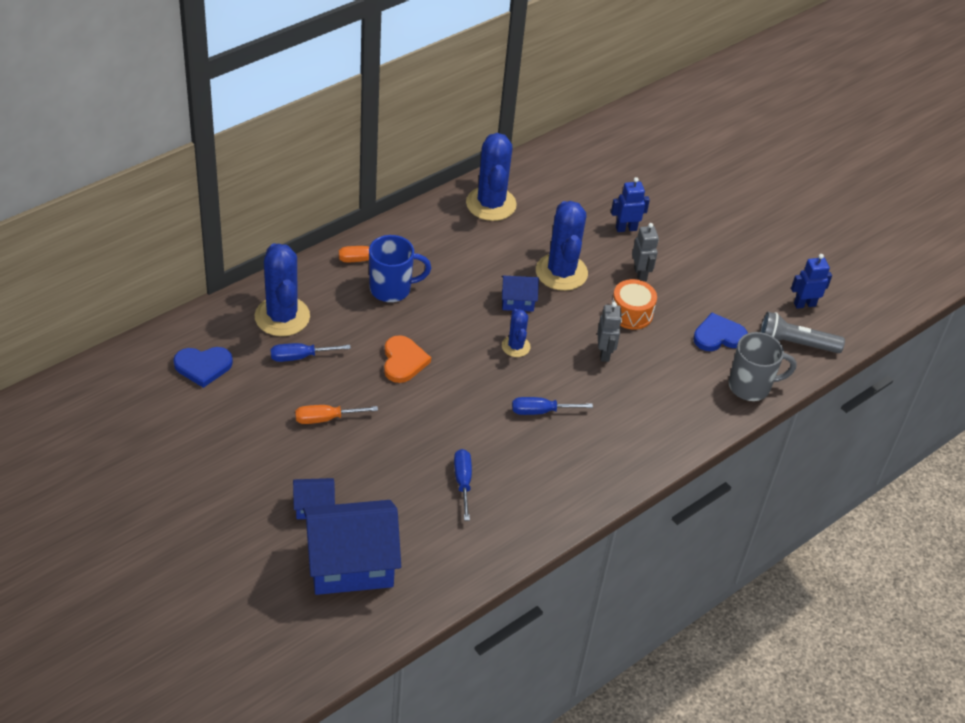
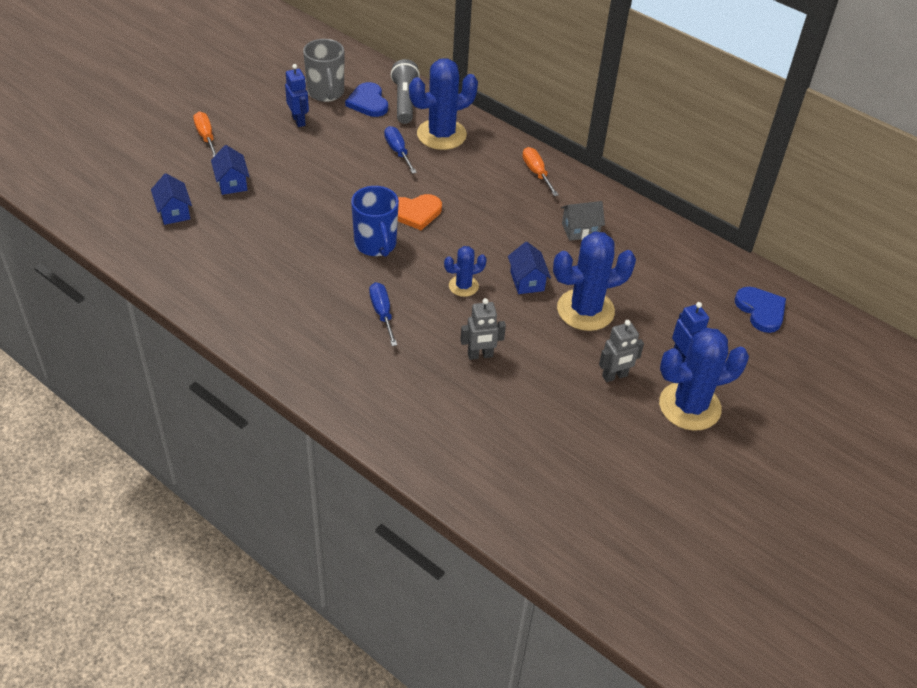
camera: 80 degrees right, 0 degrees up
orange screwdriver [295,405,378,424] -> orange screwdriver moved to [193,112,216,157]
blue house [303,500,401,595] -> blue house [151,174,192,225], size x0.47
blue mug [369,235,431,302] -> blue mug moved to [351,186,399,257]
blue screwdriver [454,449,472,521] -> none
blue cactus [466,133,517,221] -> blue cactus moved to [659,328,749,431]
orange drum [612,279,657,330] -> none
blue heart [693,313,748,351] -> blue heart moved to [735,287,786,333]
grey mug [729,332,796,401] -> grey mug moved to [303,39,344,102]
grey flashlight [760,312,845,353] -> grey flashlight moved to [391,59,420,124]
blue robot [791,254,832,309] -> blue robot moved to [285,64,309,127]
none -> grey house [561,201,605,241]

